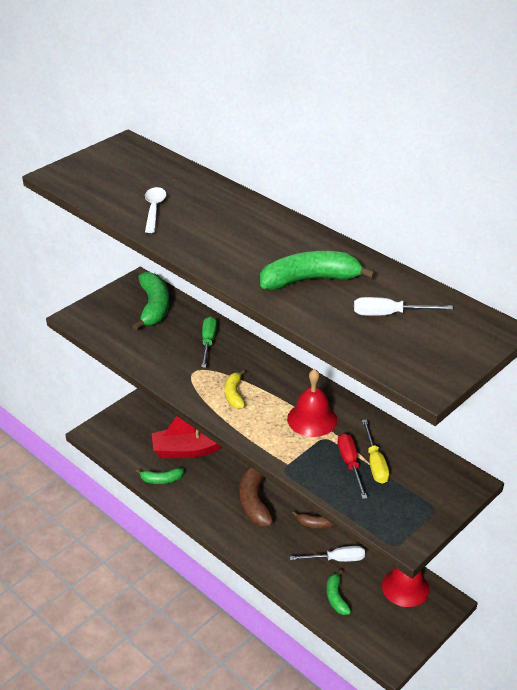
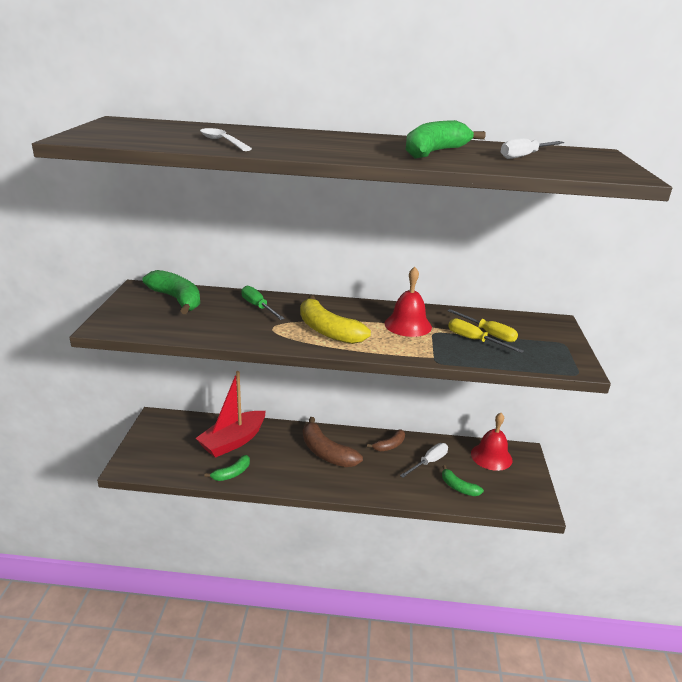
camera: 40 degrees left, 10 degrees down
yellow banana [225,370,245,409] -> yellow banana [300,295,371,344], size x1.78
red screwdriver [338,433,368,499] -> yellow screwdriver [448,318,524,353]

